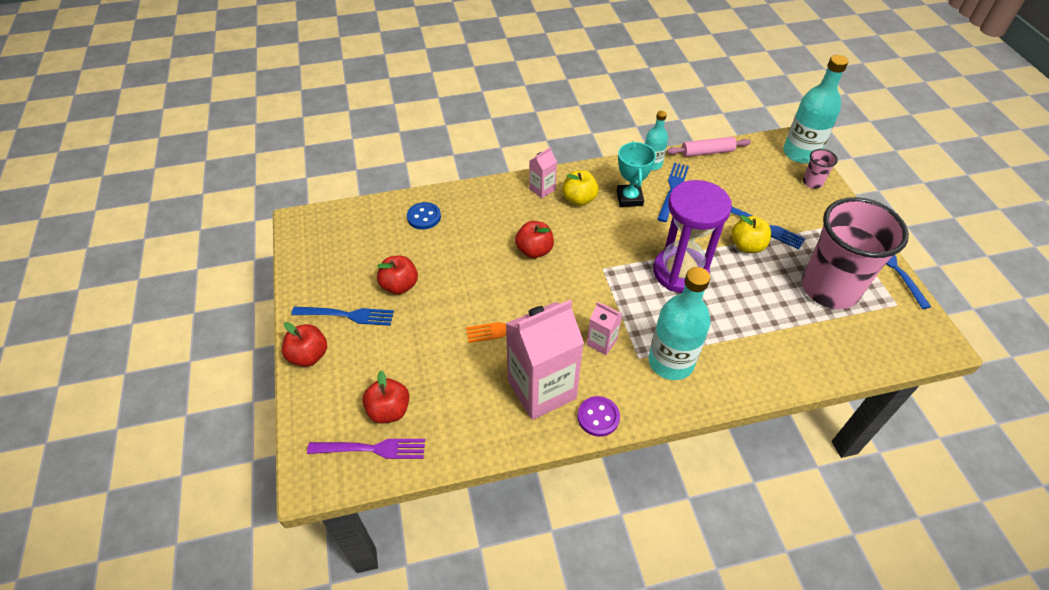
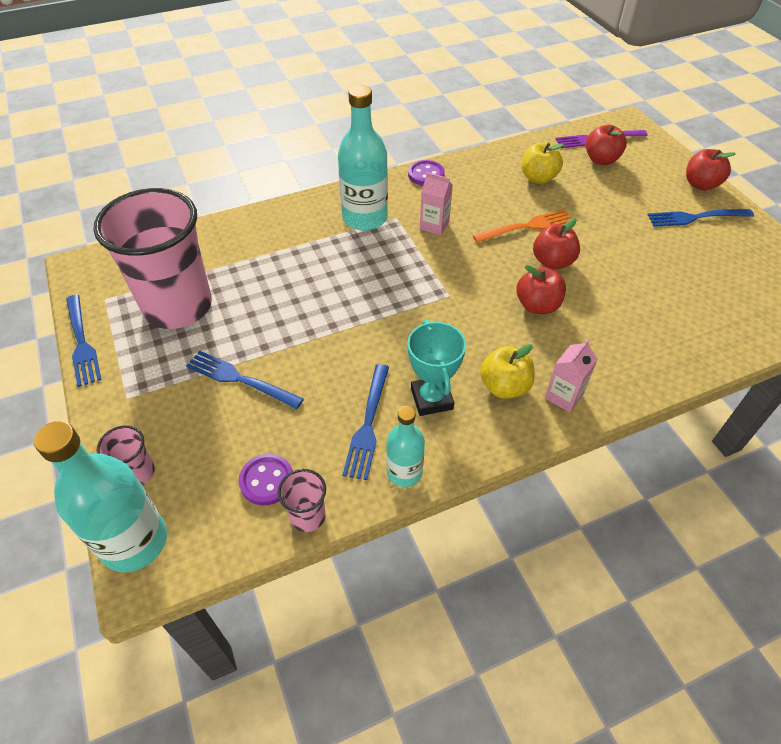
camera: 170 degrees right, 0 degrees up
red apple [377,255,418,294] -> red apple moved to [533,218,580,269]
blue button [407,202,441,230] -> none
pink carton [505,300,584,420] -> none
purple hourglass [653,180,732,293] -> none
pink rolling pin [667,137,751,157] -> pink cup [278,469,326,532]
yellow apple [731,215,771,253] -> yellow apple moved to [522,143,564,184]
none -> purple button [239,454,293,505]

